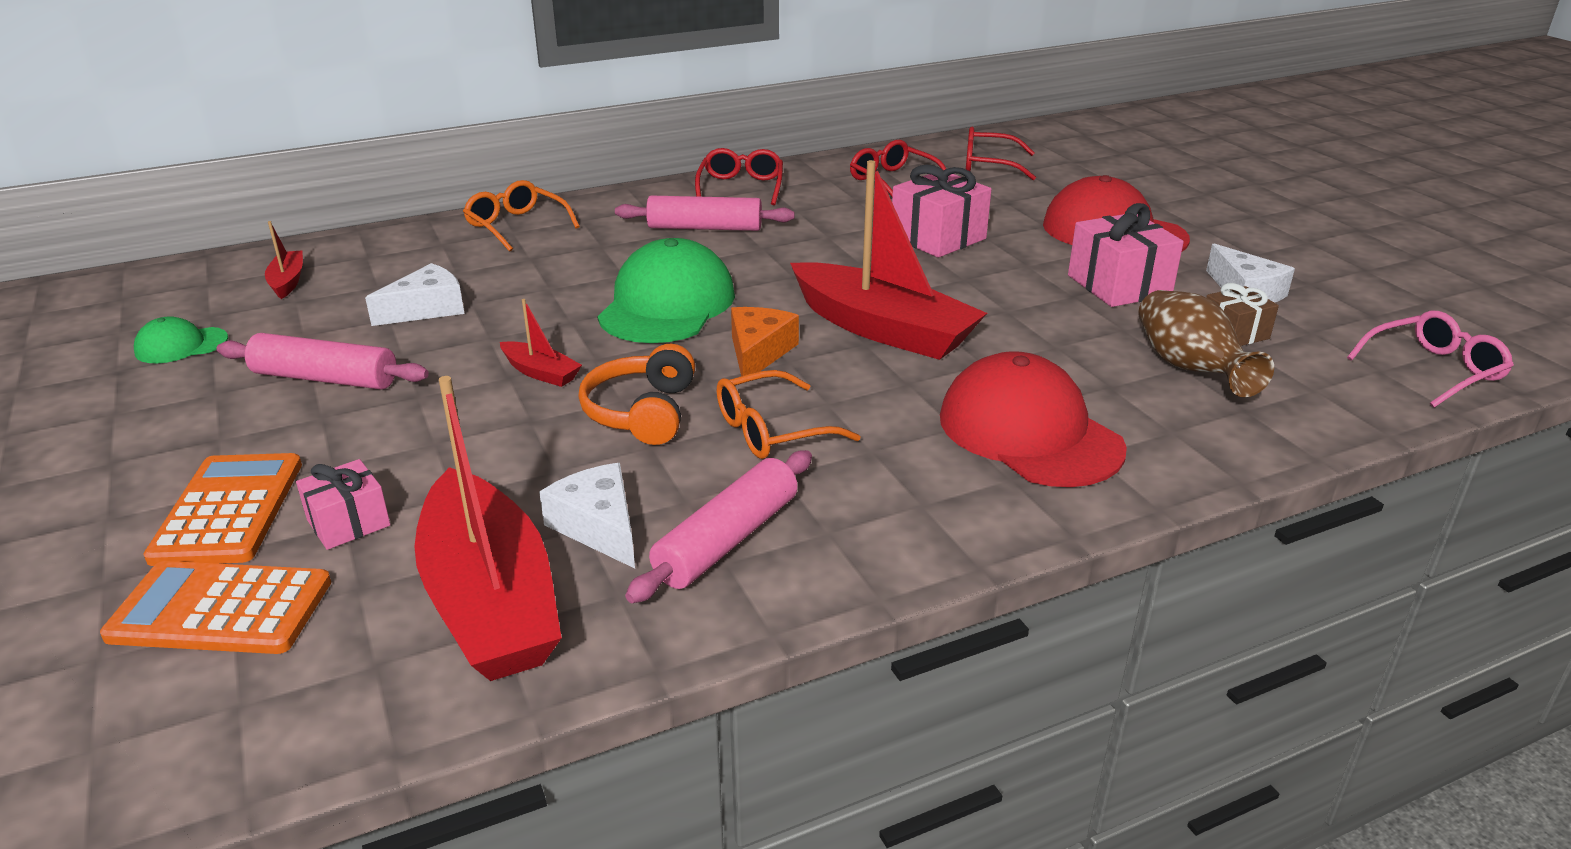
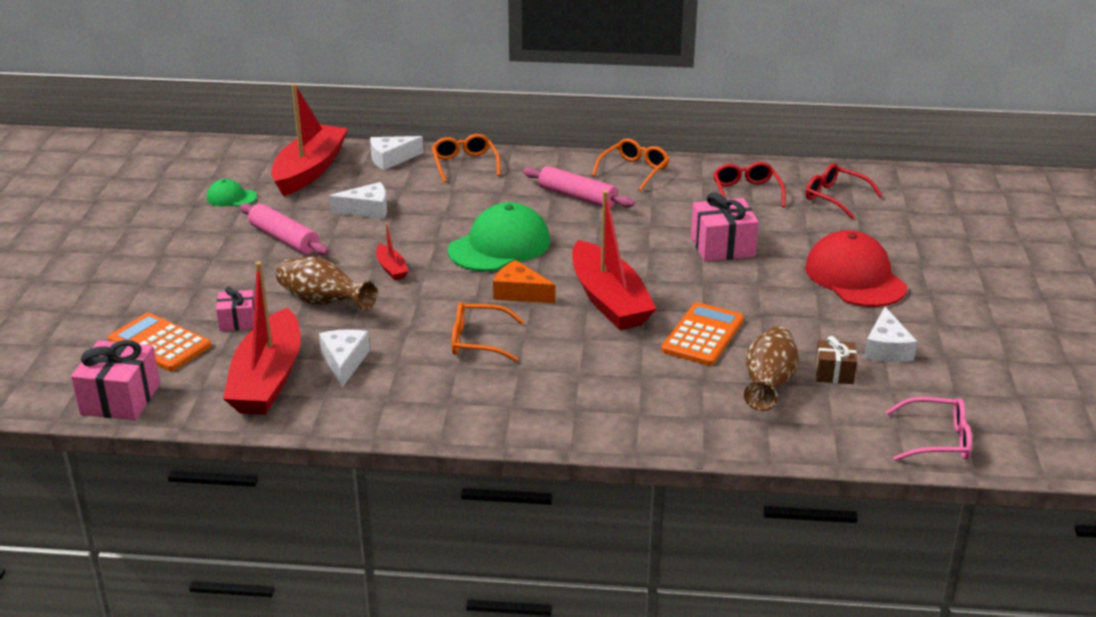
camera: 30 degrees right, 0 degrees up
orange calculator [143,453,302,566] -> orange calculator moved to [661,302,744,366]
red boat [265,221,303,299] -> red boat [271,84,348,196], size x2.29
orange headphones [579,344,695,445] -> none
pink rolling pin [625,450,812,603] -> none
red glasses [695,148,783,205] -> orange glasses [592,138,669,191]
orange cheese [731,307,799,376] -> orange cheese turned 105 degrees counterclockwise [493,260,555,303]
red cap [940,351,1127,487] -> none
pink gift [1068,203,1184,307] -> pink gift moved to [71,340,160,420]
none -> brown vase [276,257,377,310]
none -> white cheese [370,136,424,170]

